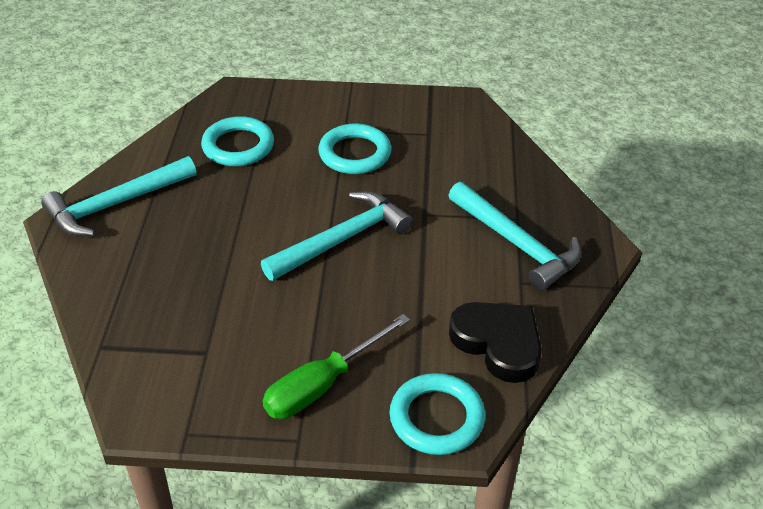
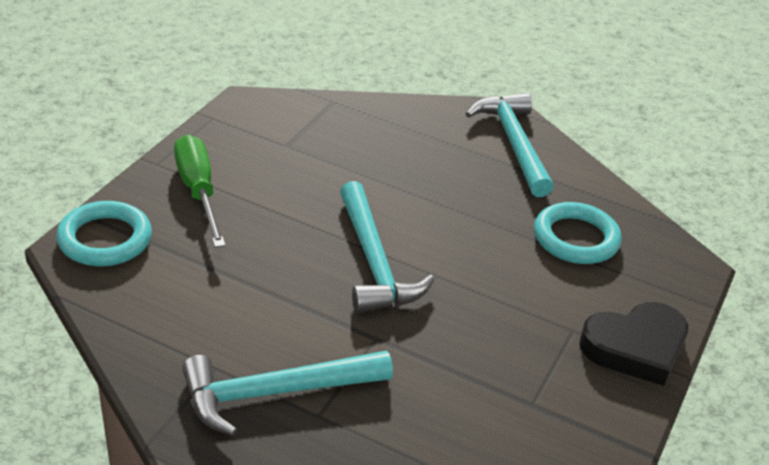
camera: 110 degrees right, 5 degrees down
turquoise ring [318,124,391,174] -> none
black heart [449,302,542,383] -> black heart moved to [579,302,688,386]

